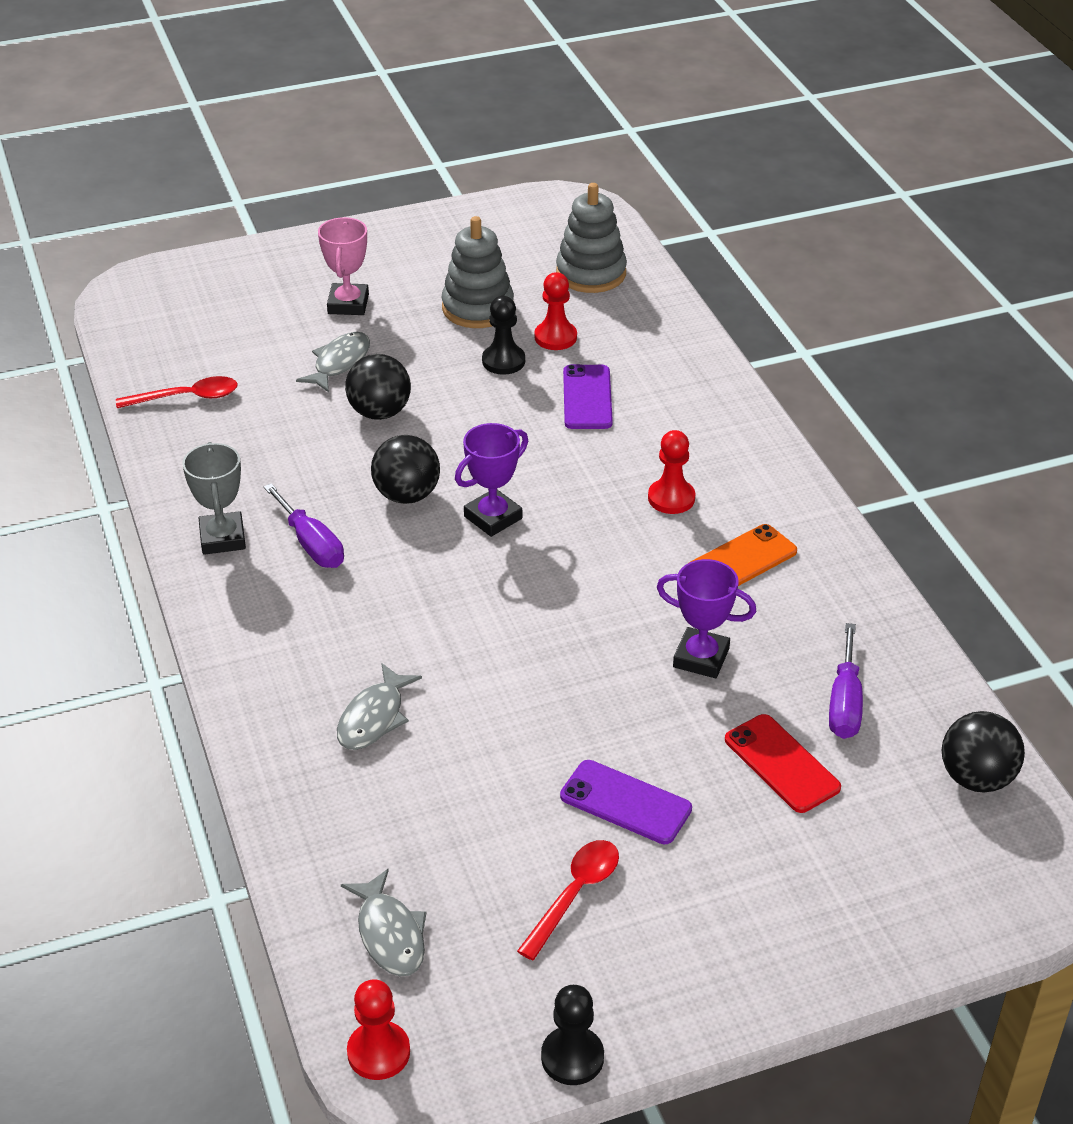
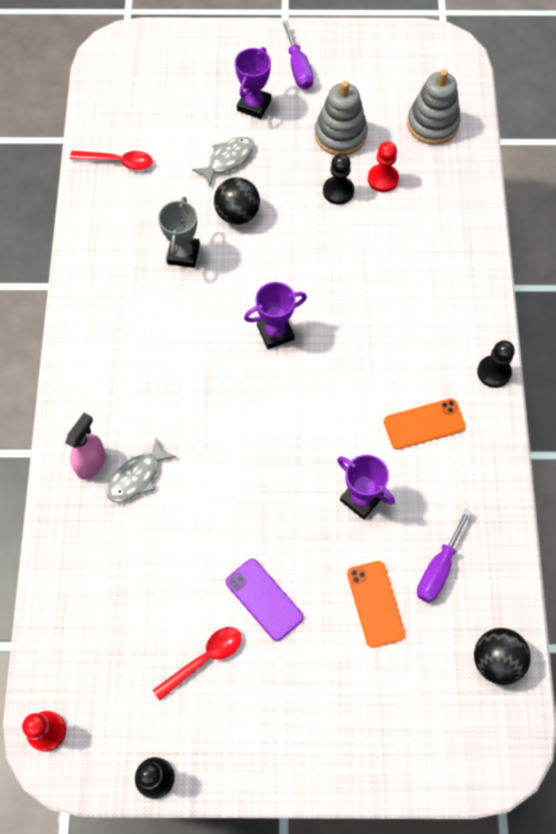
camera: 20 degrees right, 25 degrees up
grey trophy [182,442,246,555] -> grey trophy moved to [158,197,200,268]
purple screwdriver [264,483,344,568] -> purple screwdriver moved to [282,21,314,89]
pink trophy [318,217,369,315] -> purple trophy [235,47,271,119]
grey fish [341,869,426,976] -> none
black ball [371,435,440,504] -> none
purple phone [563,364,613,429] -> none
red pawn [648,430,696,514] -> none
red phone [725,714,841,813] -> orange phone [347,561,405,648]
none -> pink spray bottle [65,413,106,480]
none -> black pawn [477,340,515,388]

